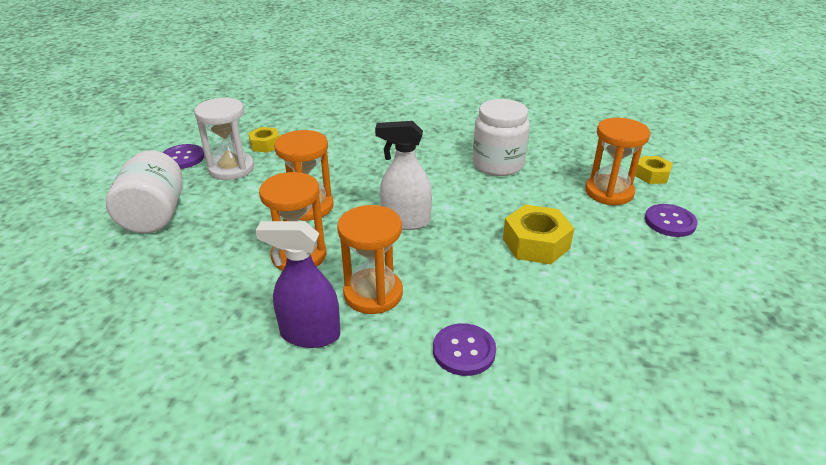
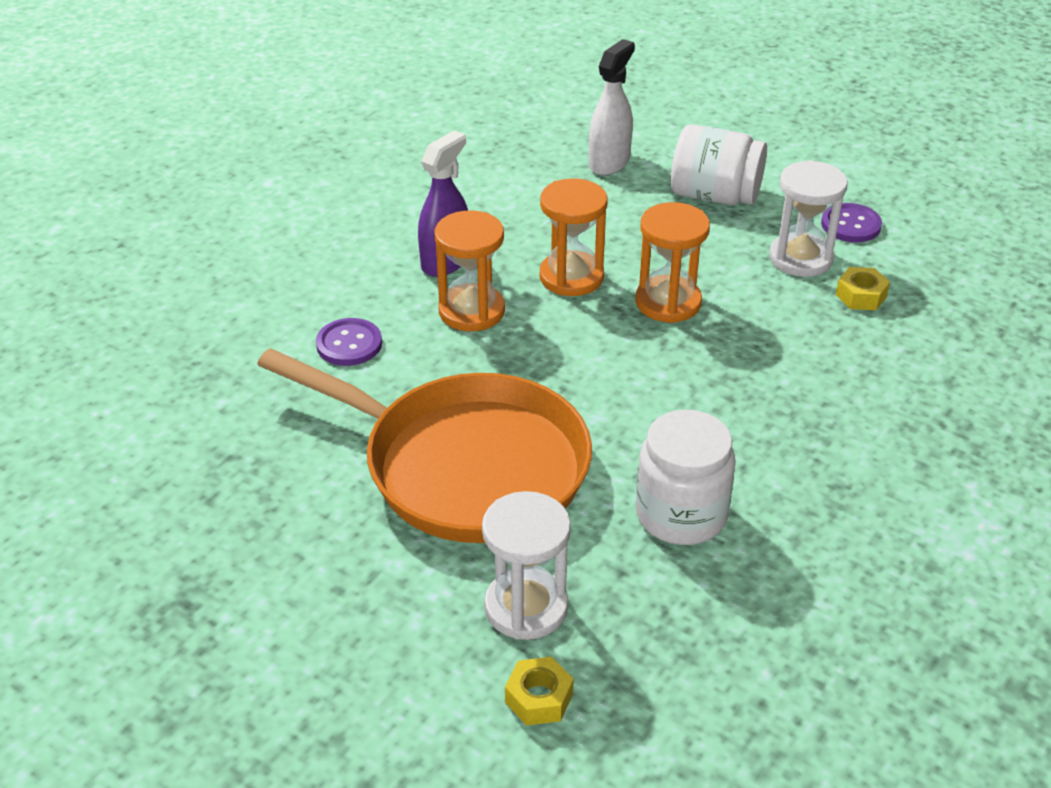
camera: 115 degrees right, 5 degrees up
white spray bottle [375,121,432,230] -> white spray bottle moved to [589,39,635,176]
yellow nut [503,204,574,264] -> orange pan [257,348,592,543]
orange hourglass [585,118,650,205] -> white hourglass [482,491,571,640]
purple button [645,204,697,237] -> none

